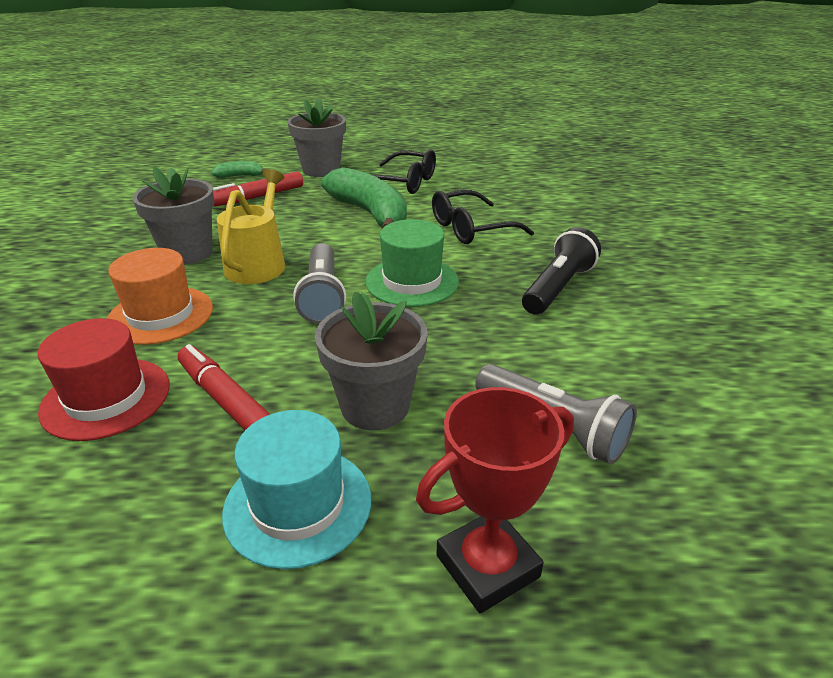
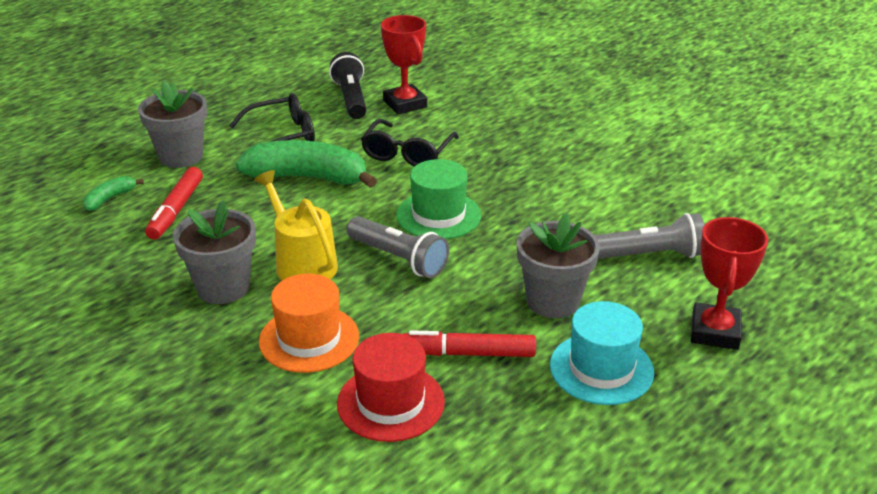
camera: 45 degrees left, 0 degrees up
black flashlight [522,227,601,315] -> black flashlight moved to [329,52,367,119]
none -> red trophy [381,15,427,114]

